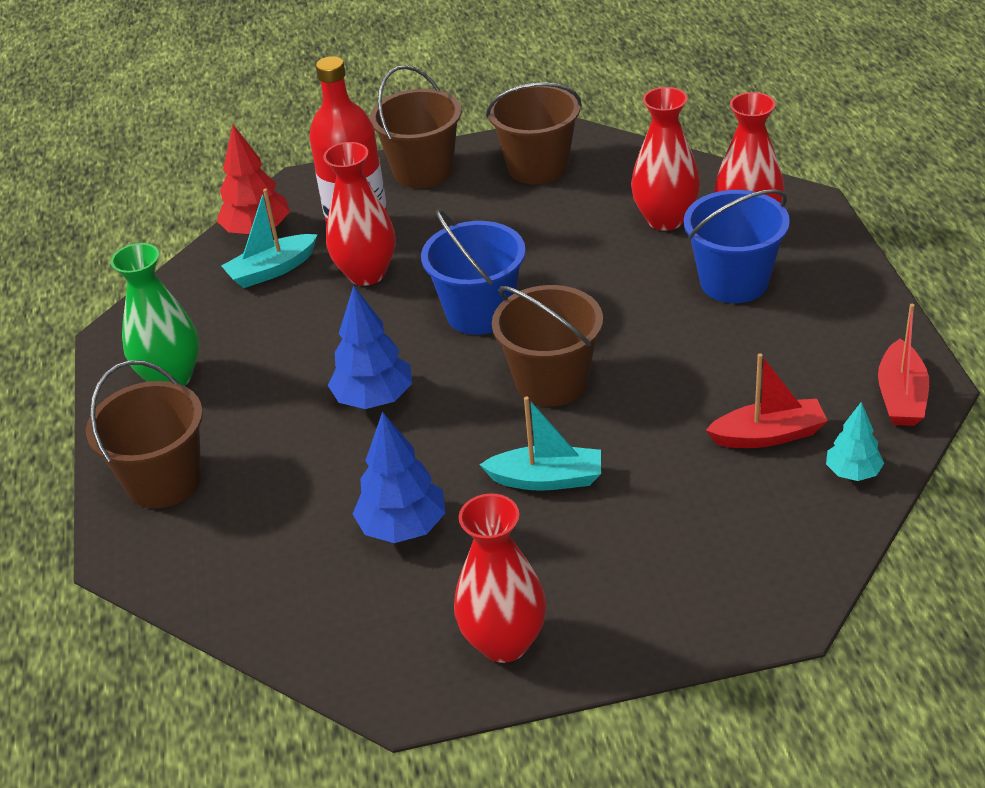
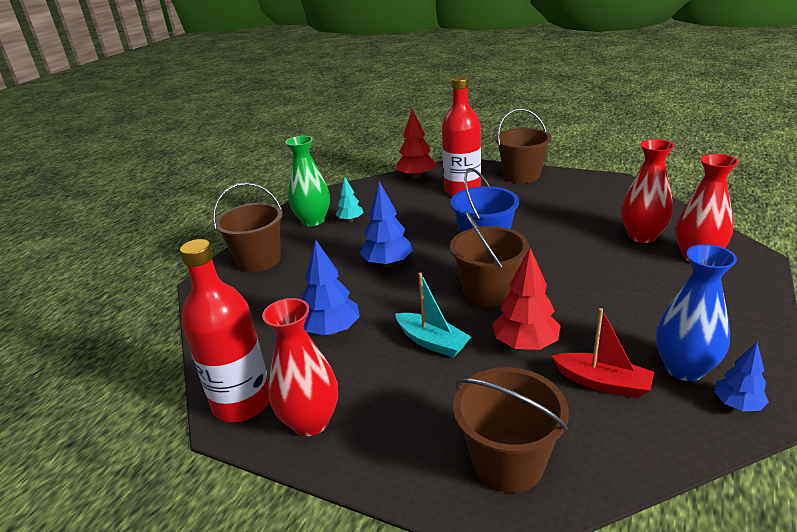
camera: 35 degrees right, 10 degrees down
turquoise boat [221,189,318,288] -> none
red vase [323,142,395,286] -> none
brown bucket [486,83,582,184] -> brown bucket moved to [453,367,569,493]
blue bucket [684,189,790,303] -> none
turquoise tree [826,402,884,481] -> turquoise tree moved to [335,176,364,222]
red boat [878,304,929,426] -> blue tree [714,342,769,411]
none -> red bottle [180,239,270,422]
none -> red tree [492,248,560,350]
none -> blue vase [656,244,737,381]

